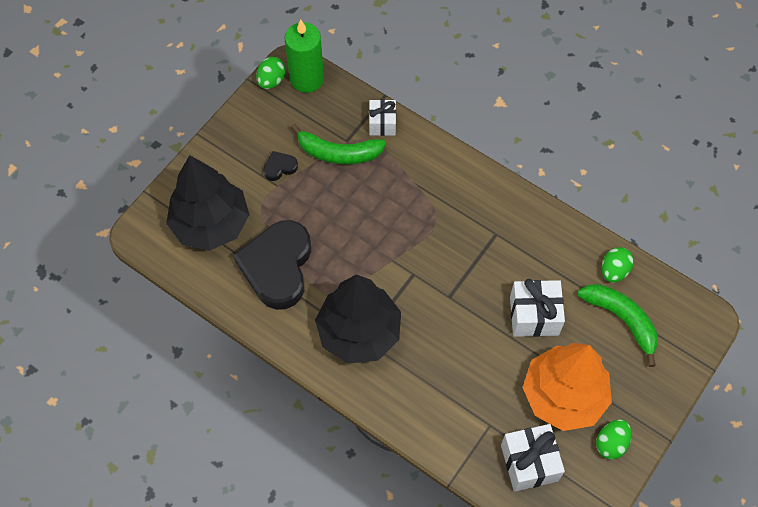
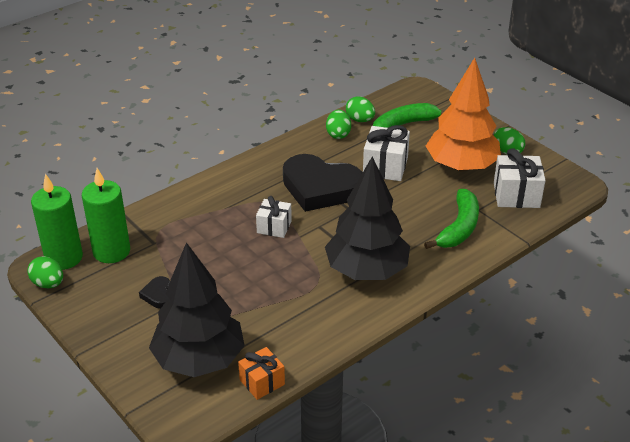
camera: 75 degrees left, 25 degrees down
black heart [233,220,311,310] -> black heart moved to [283,154,363,212]
green banana [290,124,386,165] -> green banana moved to [424,189,479,249]
white gift [369,99,396,136] -> white gift moved to [256,196,292,238]
none -> green candle [82,168,130,263]
none -> orange gift [238,347,285,400]
none -> green egg [326,110,351,139]

